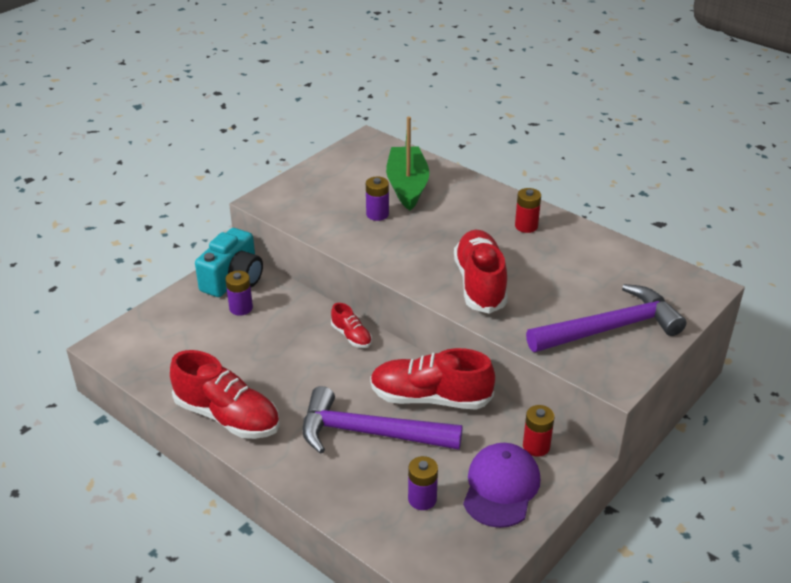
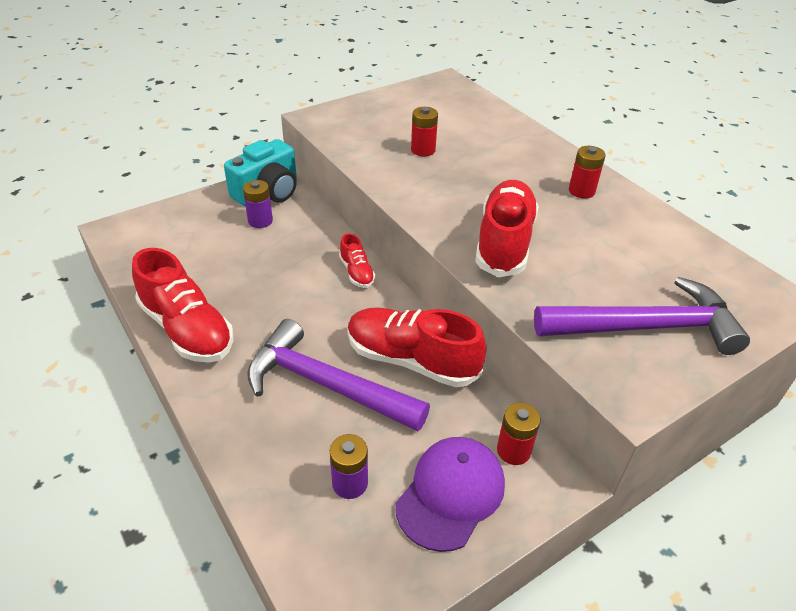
camera: 15 degrees right, 5 degrees up
purple battery [366,177,389,221] -> red battery [411,107,438,157]
green boat [386,117,429,211] -> none

